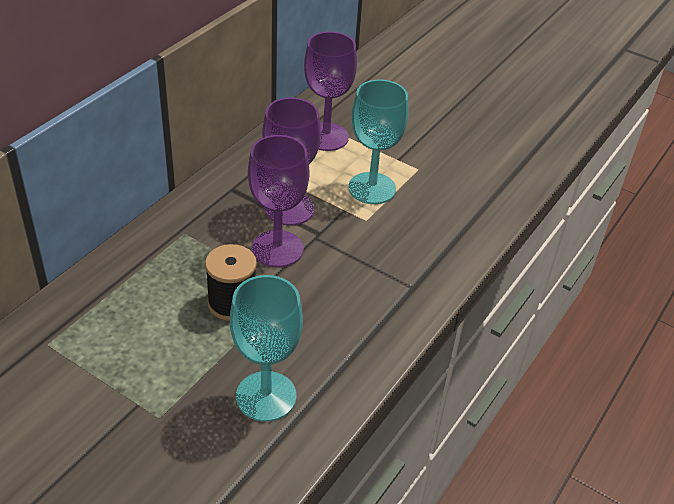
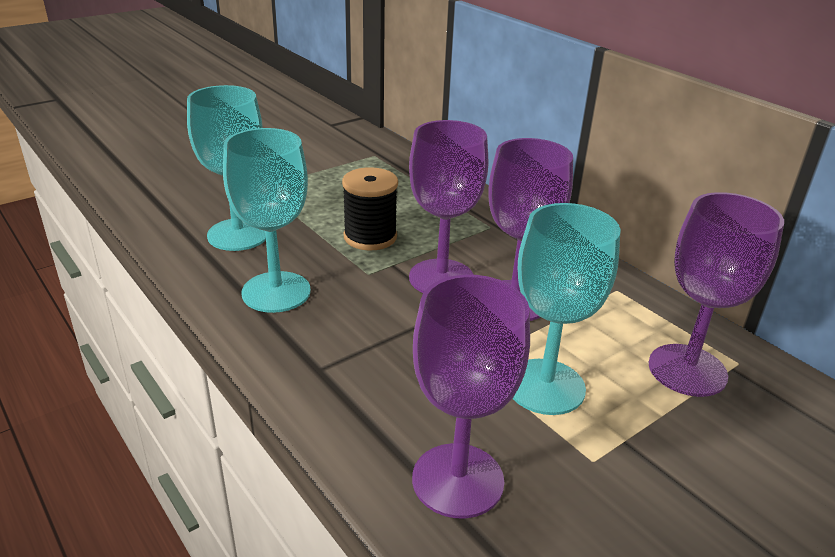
camera: 110 degrees right, 10 degrees down
none -> turquoise goblet [223,128,311,313]
none -> purple goblet [412,275,530,518]

